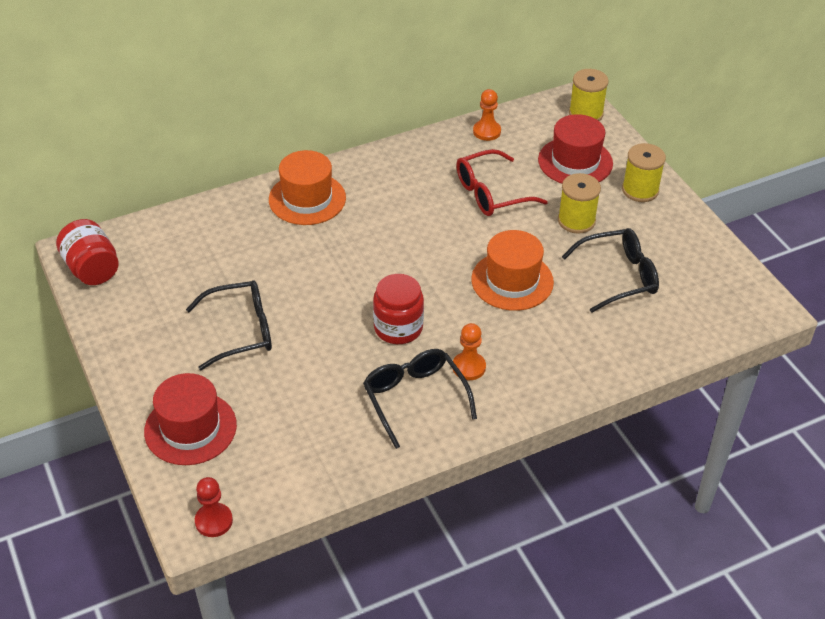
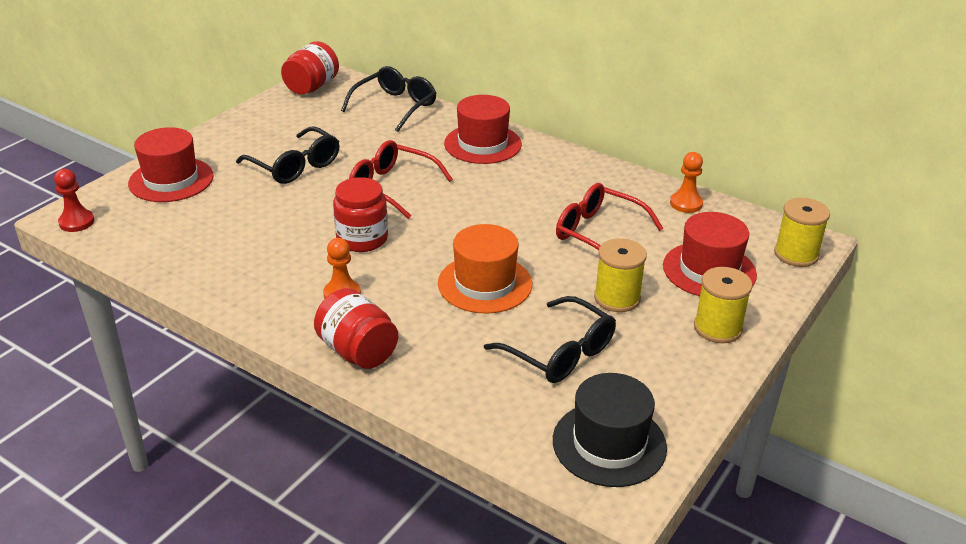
camera: 60 degrees right, 10 degrees down
orange hat [269,150,346,225] -> red hat [444,95,522,164]
black glasses [363,349,477,449] -> black glasses moved to [341,66,436,132]
none -> red jar [314,288,398,369]
none -> red glasses [349,140,453,219]
none -> black hat [553,373,667,487]

